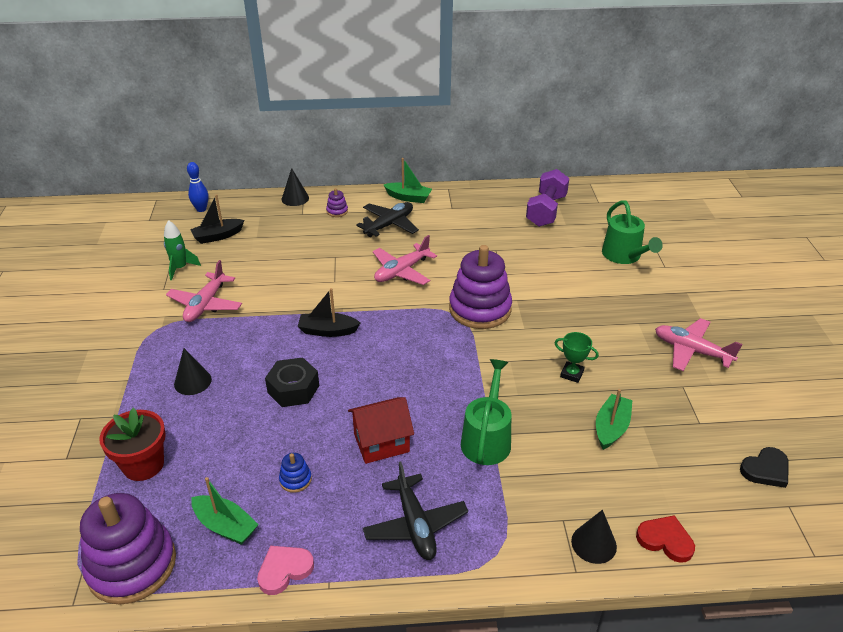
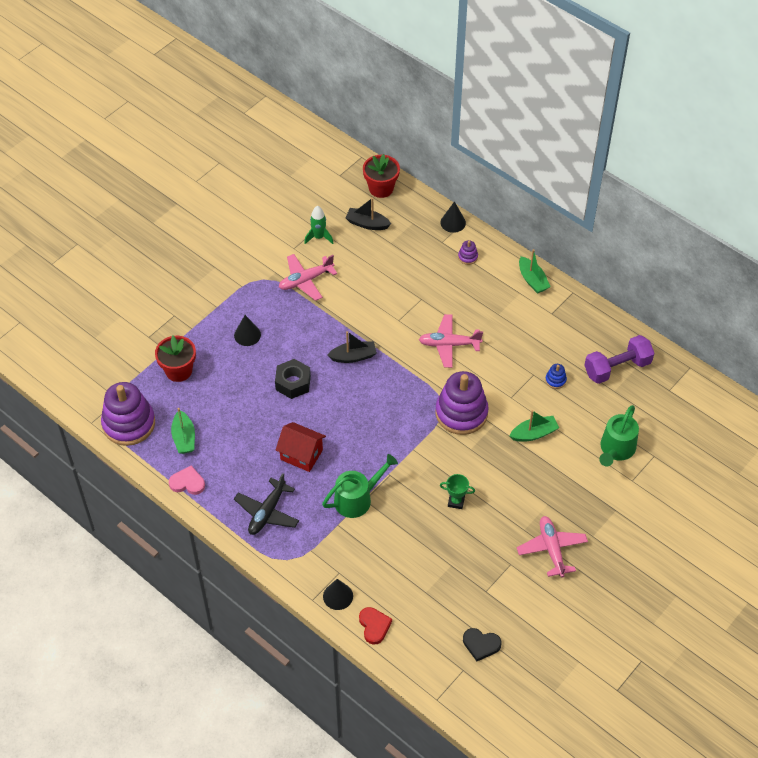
camera: 45 degrees right, 15 degrees up
blue bowling pin [187,162,209,212] -> red flower pot [363,154,400,198]
blue stacking toy [279,453,312,493] -> blue stacking toy moved to [545,364,567,389]
black boat [297,288,360,337] -> black boat turned 120 degrees clockwise [327,331,377,363]
black plane [356,202,419,237] -> none
green trophy [555,332,599,383] -> green trophy turned 60 degrees counterclockwise [440,474,475,509]
green boat [596,389,633,450] -> green boat moved to [509,410,559,442]

